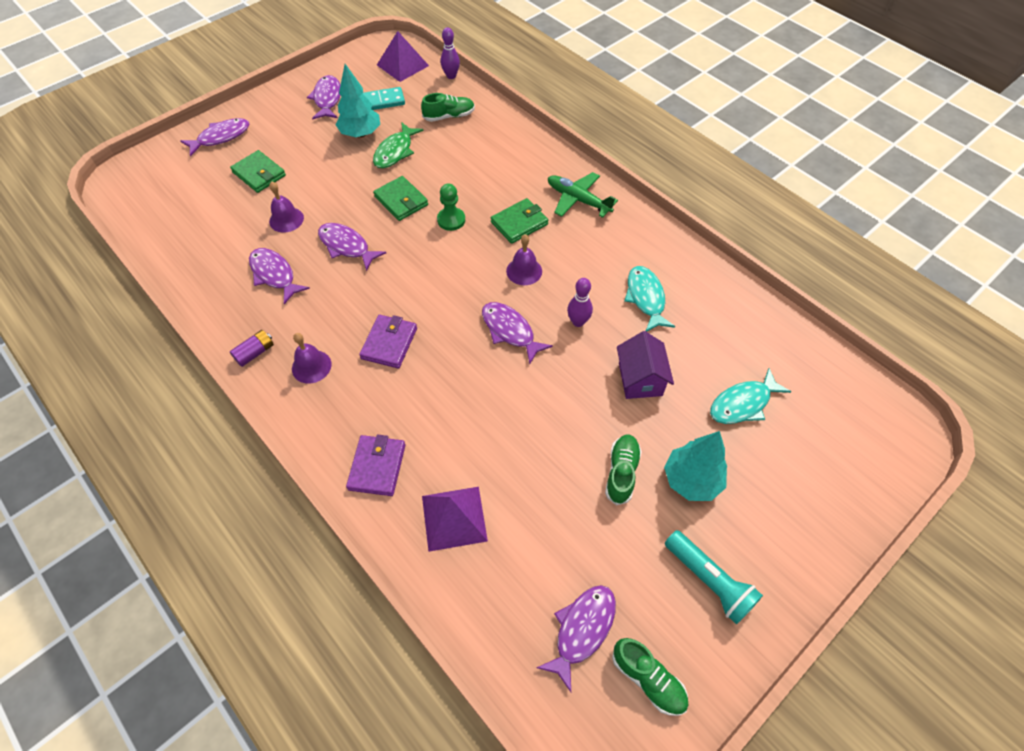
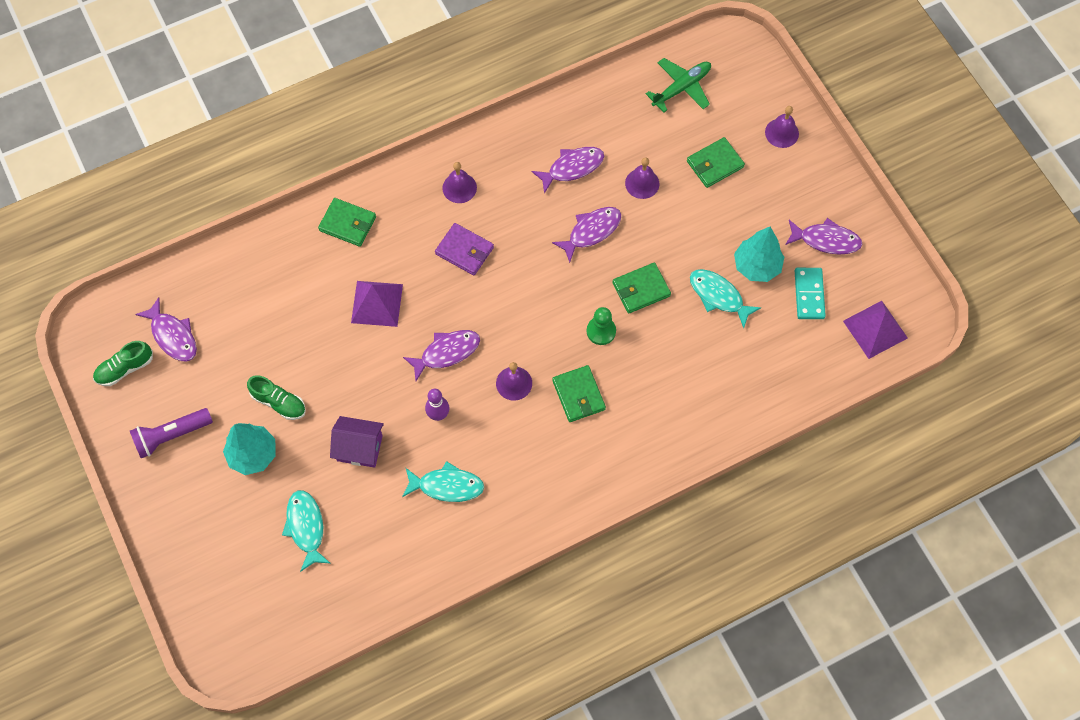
camera: 105 degrees right, 10 degrees up
purple fish [180,118,249,157] -> purple bell [765,106,799,148]
purple battery [230,330,274,367] -> none
purple wallet [346,435,406,496] -> green wallet [318,198,376,247]
green fish [373,122,424,168] -> turquoise fish [690,269,761,328]
green shoe [421,93,475,122] -> none
purple pyramid [422,487,488,552] -> purple pyramid moved to [351,281,403,327]
purple bowling pin [441,27,460,79] -> none
green plane [548,172,618,218] -> green plane moved to [646,58,711,112]
turquoise flashlight [665,530,763,625] -> purple flashlight [130,408,213,458]

